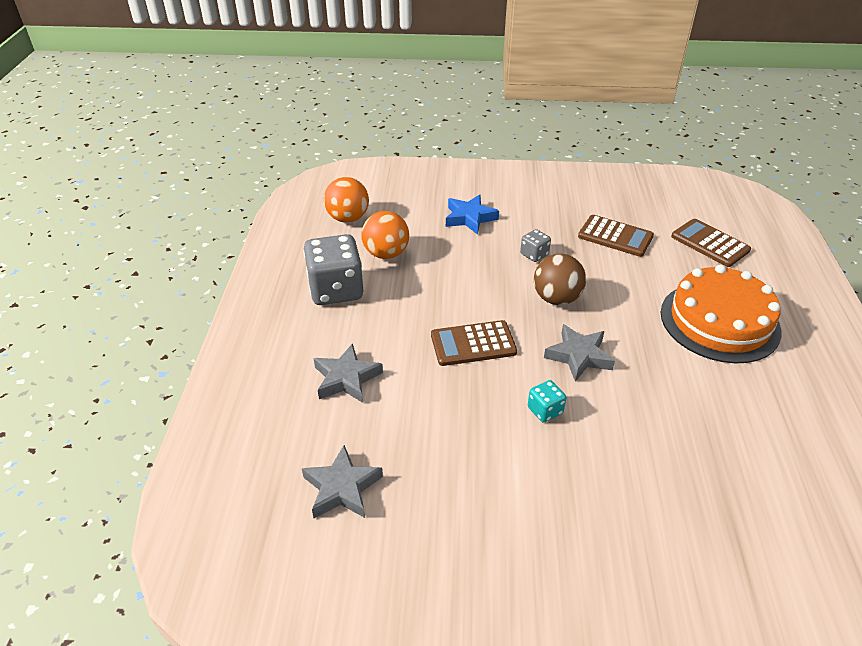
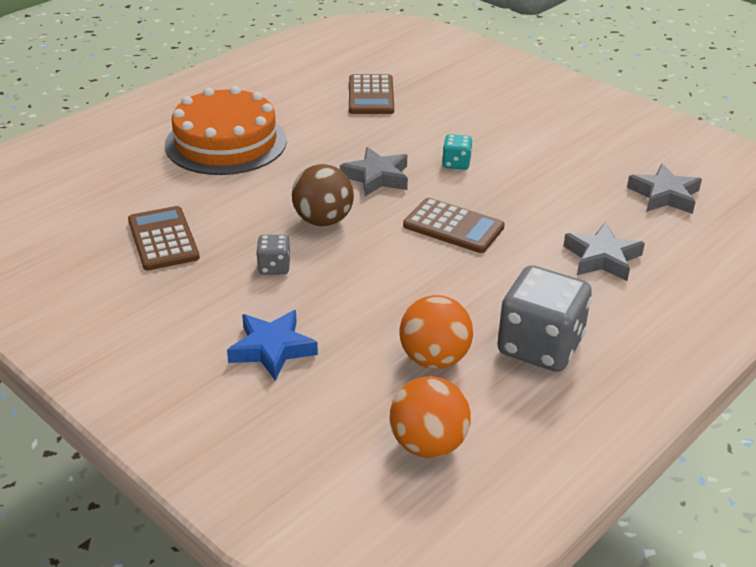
camera: 140 degrees left, 5 degrees down
brown calculator [671,219,751,267] -> brown calculator moved to [349,74,394,114]

